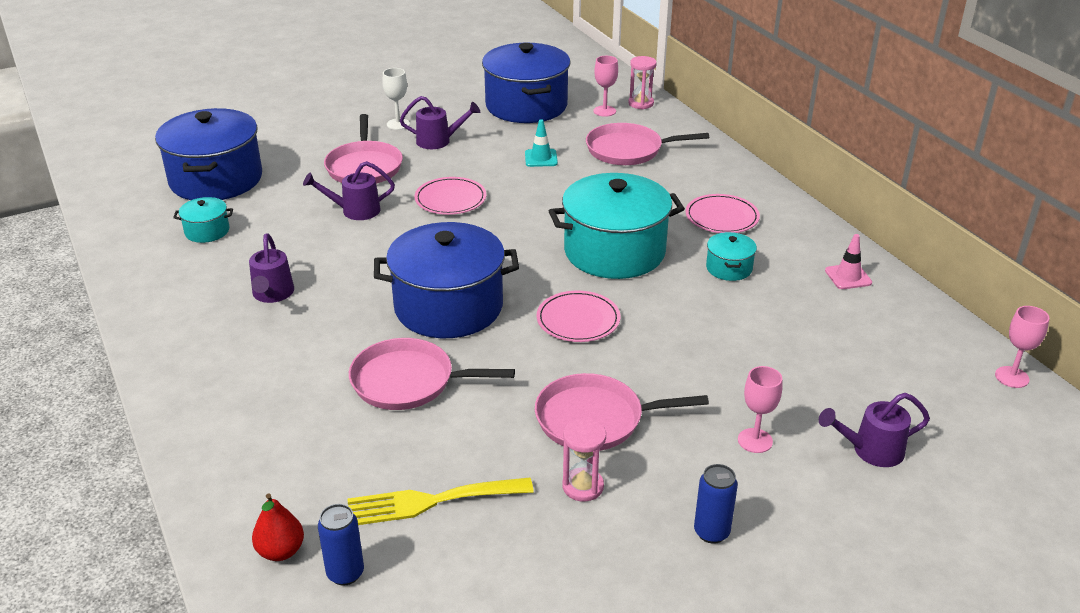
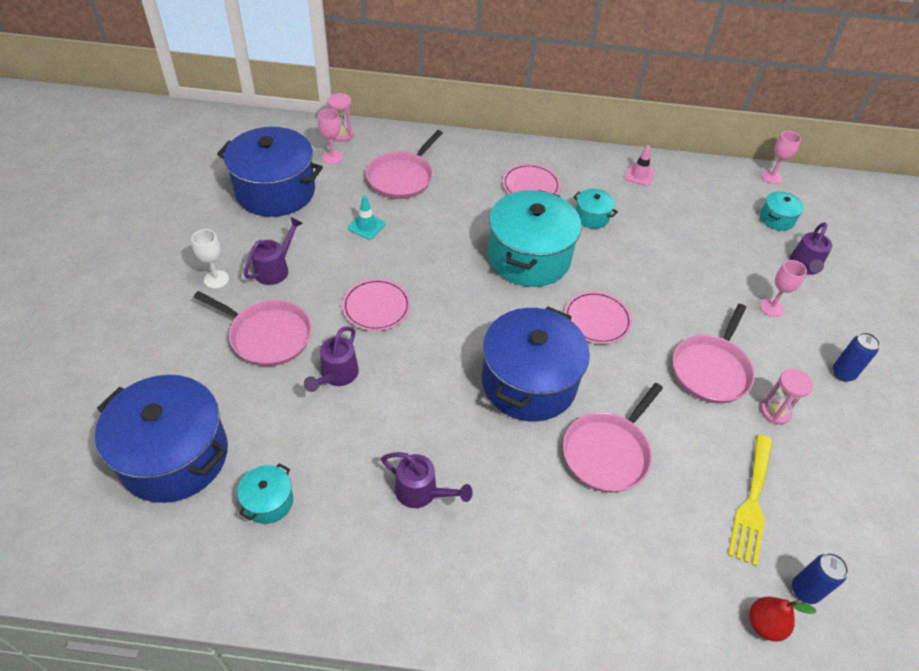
camera: 60 degrees left, 15 degrees up
none -> turquoise pot [760,191,804,231]

